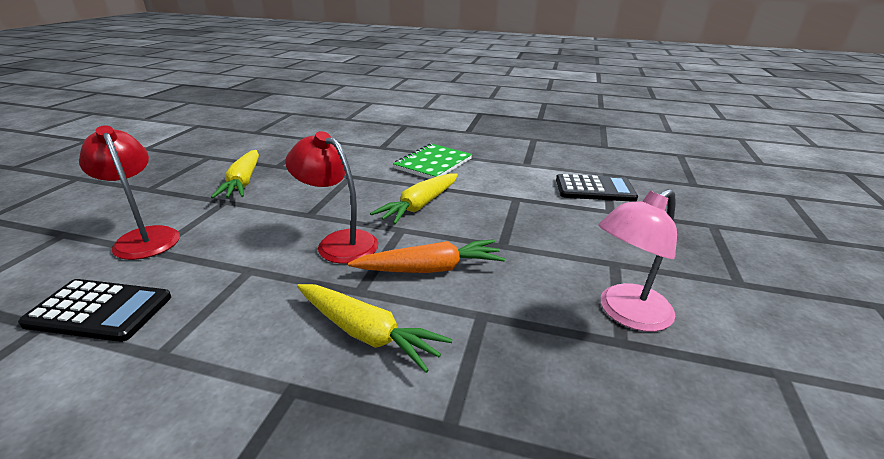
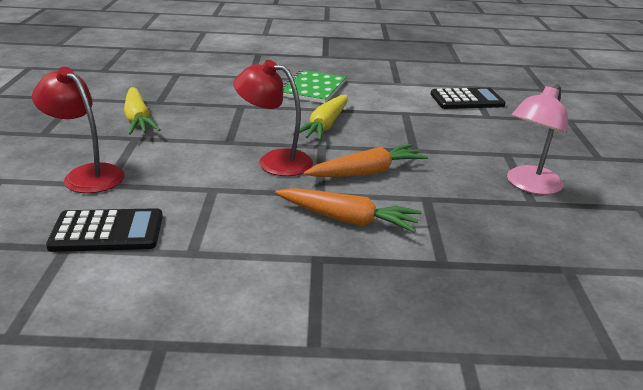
camera: 15 degrees left, 0 degrees up
yellow carrot [297,284,453,373] -> orange carrot [275,188,421,232]

